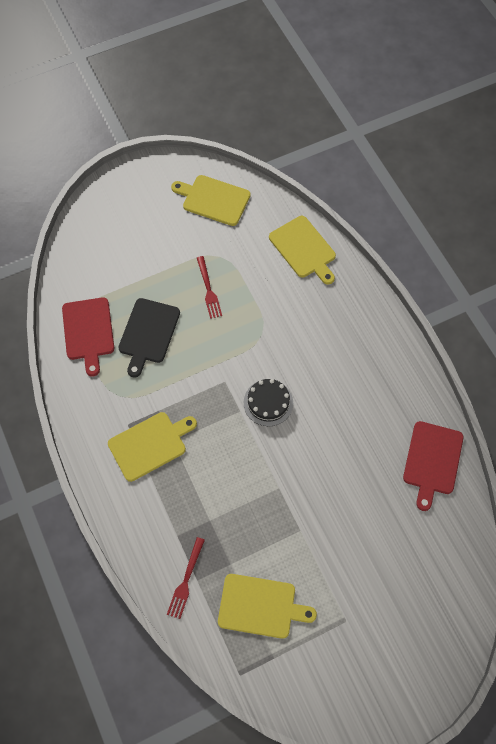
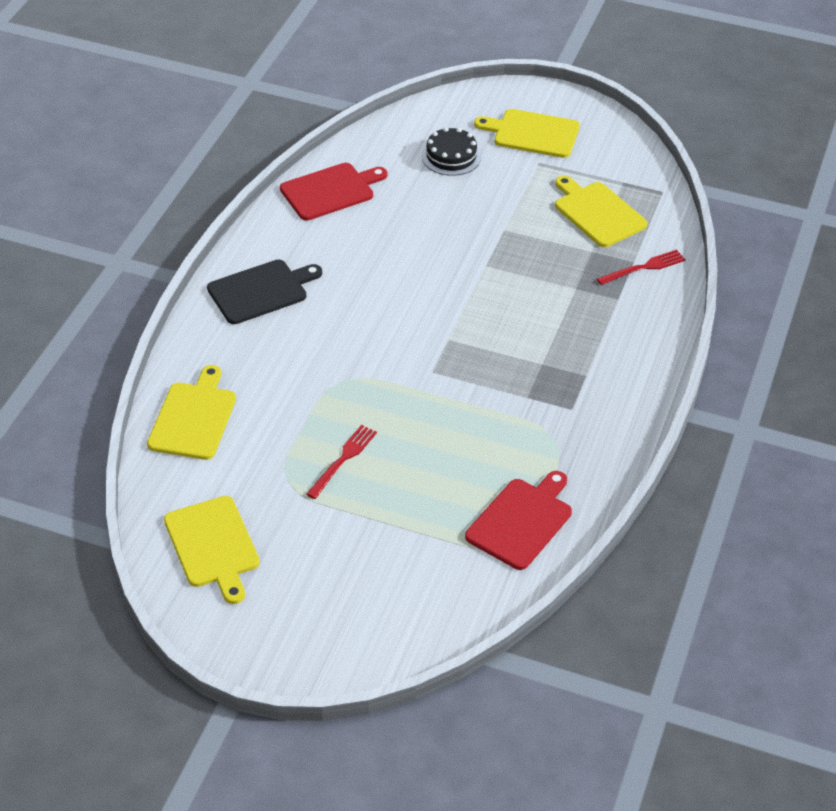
camera: 135 degrees left, 20 degrees down
yellow cutting board [108,412,197,482] -> yellow cutting board moved to [474,109,580,158]
black cutting board [118,298,180,378] -> black cutting board moved to [207,260,322,324]
black cake [244,379,293,426] -> black cake moved to [421,127,481,176]

